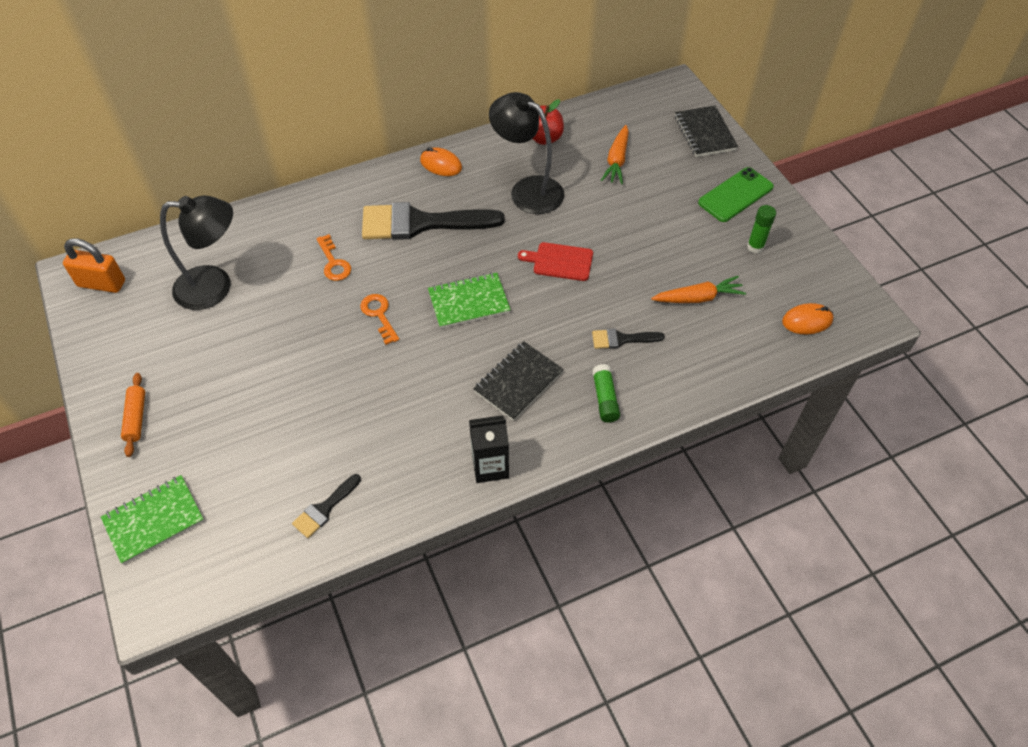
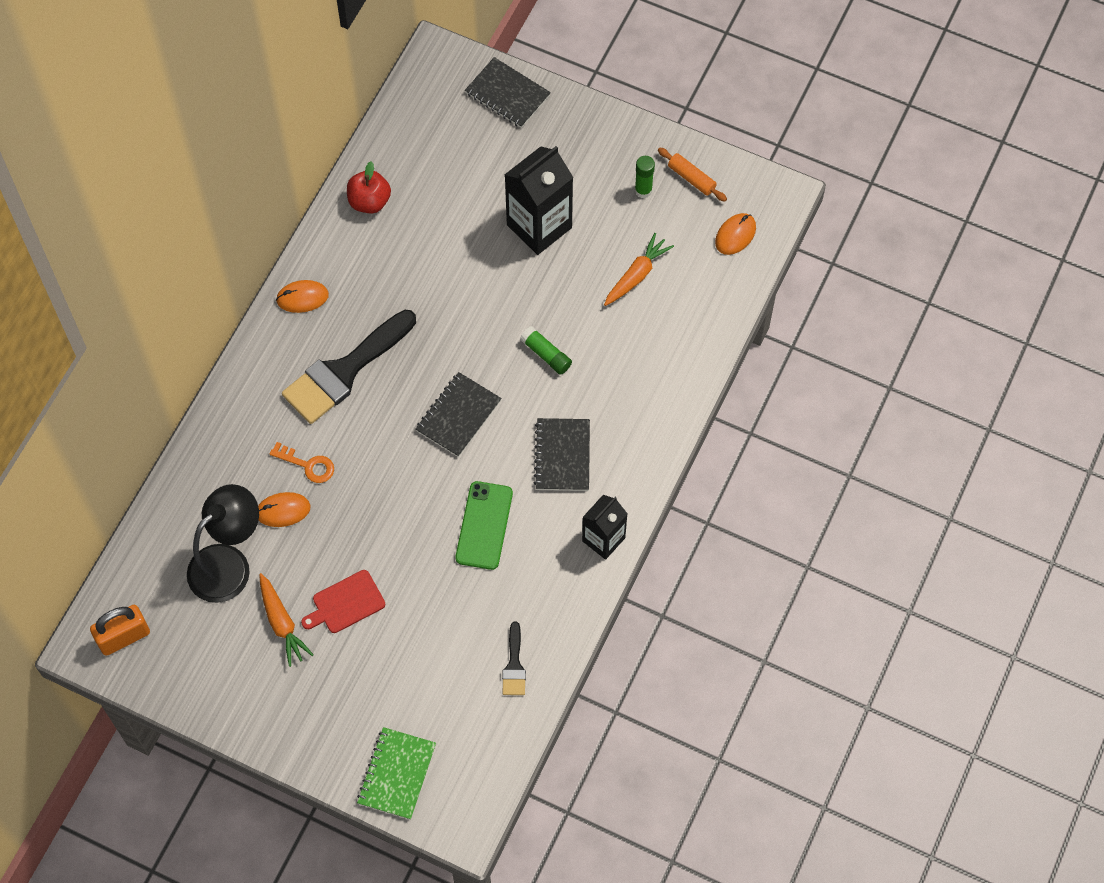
camera: 40 degrees left, 10 degrees up
orange rolling pin [121,373,145,457] -> orange rolling pin moved to [658,148,727,202]
orange key [360,294,399,345] -> none
green notebook [428,272,511,329] -> black notebook [416,372,502,457]
black lamp [489,92,564,214] -> none
red cutting board [518,242,593,281] -> red cutting board moved to [301,570,385,633]
black brush [592,328,665,349] -> none
green glue stick [592,364,620,423] -> green glue stick moved to [520,326,572,375]
orange carrot [601,125,629,184] -> orange carrot moved to [259,573,314,667]
green phone [698,167,774,222] -> green phone moved to [455,481,513,570]
none -> orange mouse [258,492,310,527]
none -> black carton [505,146,573,255]

